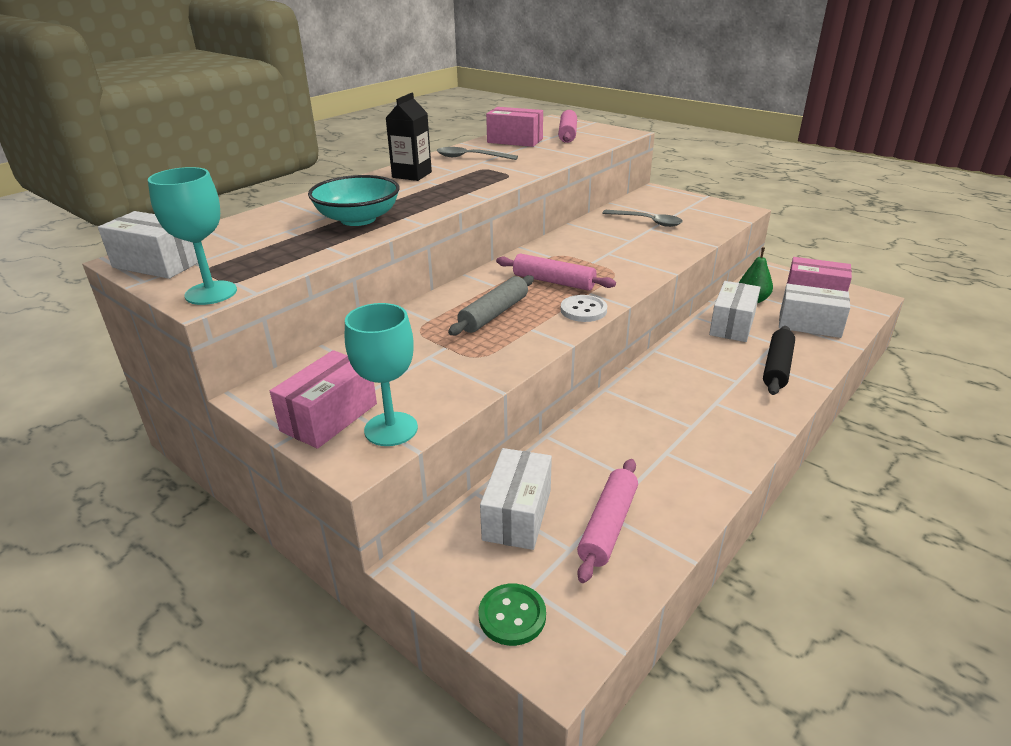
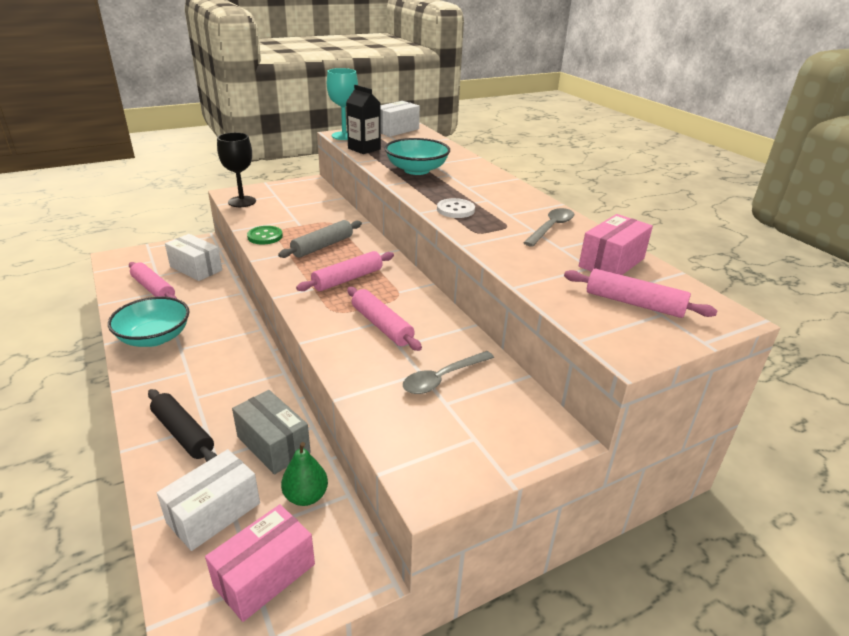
camera: 110 degrees right, 0 degrees up
pink box [270,350,377,449] -> none
turquoise goblet [345,303,418,446] -> black goblet [217,132,256,207]
black carton [386,93,432,181] -> black carton moved to [346,85,381,154]
grey rolling pin [448,275,534,335] -> grey rolling pin turned 75 degrees clockwise [278,220,362,258]
green button [478,583,546,646] -> green button moved to [247,226,283,244]
white button [561,295,607,322] -> white button moved to [437,198,475,218]
white box [709,281,761,342] -> grey box [232,390,311,475]
none -> turquoise bowl [108,296,189,347]
none -> pink rolling pin [347,287,422,351]

